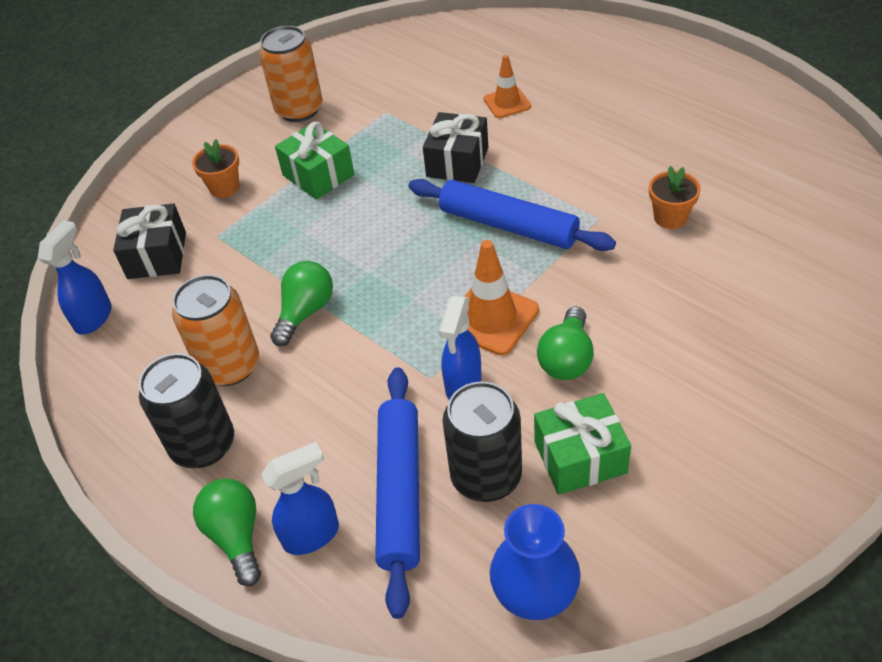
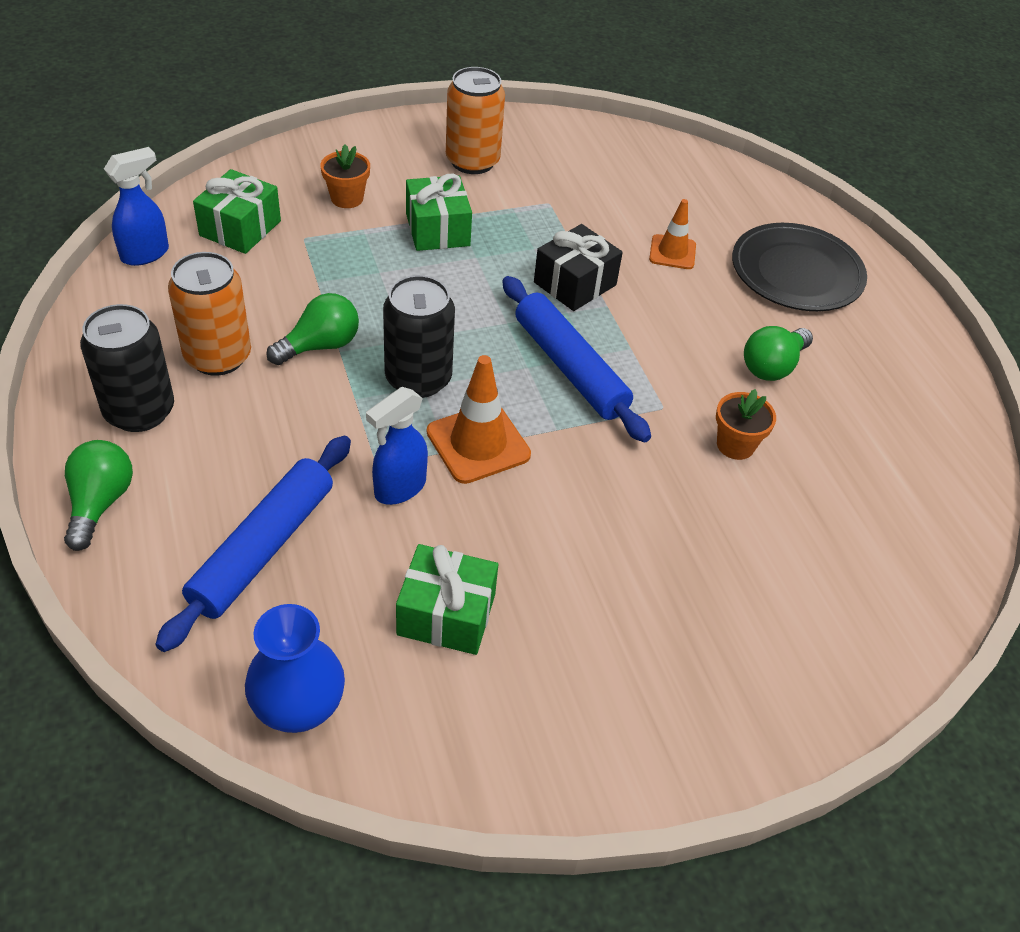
camera: 20 degrees right, 0 degrees up
black gift [113,204,186,279] -> green gift [193,169,281,254]
blue spray bottle [262,442,339,555] -> none
black can [443,382,522,502] -> black can moved to [383,275,455,398]
green light bulb [537,306,594,380] -> green light bulb moved to [744,326,813,381]
none -> black plate [732,223,867,311]

